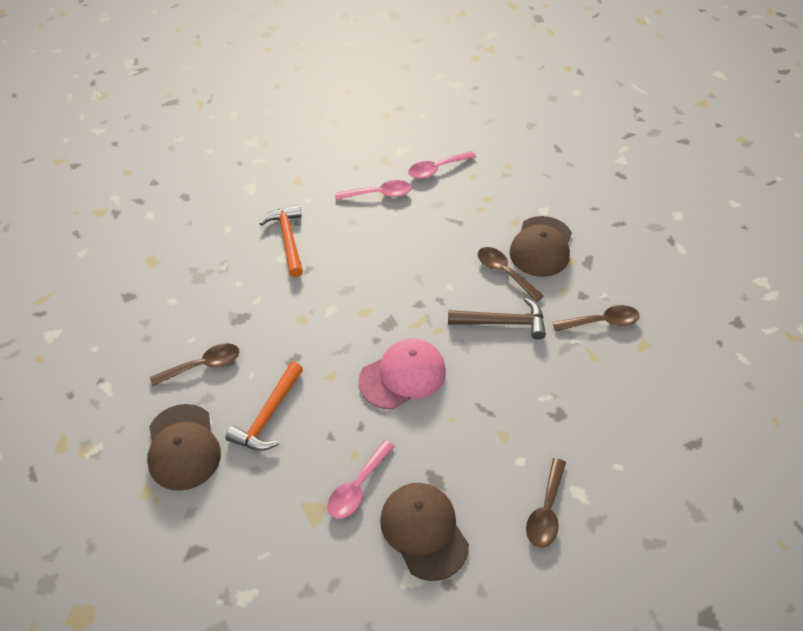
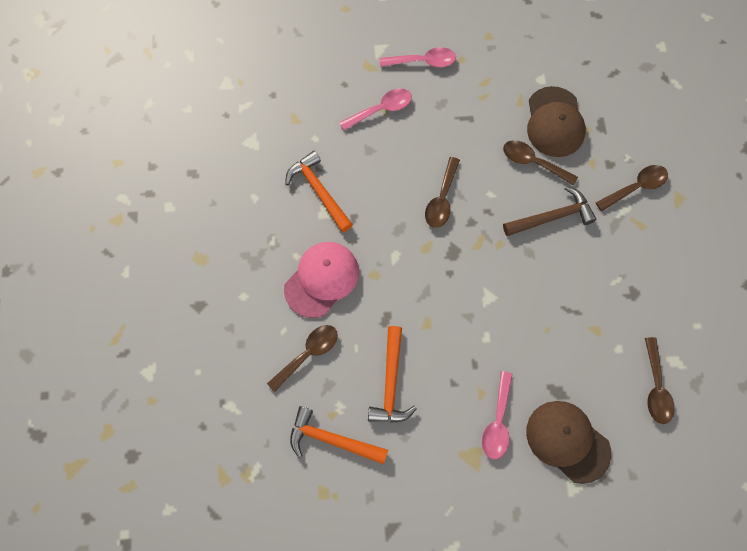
camera: 20 degrees left, 20 degrees up
brown cap [147,404,221,491] -> orange hammer [290,406,388,464]
pink cap [358,338,446,409] -> pink cap moved to [284,242,359,318]
pink spoon [408,151,476,179] -> pink spoon turned 135 degrees counterclockwise [380,47,456,67]
none -> brown spoon [425,157,460,228]

